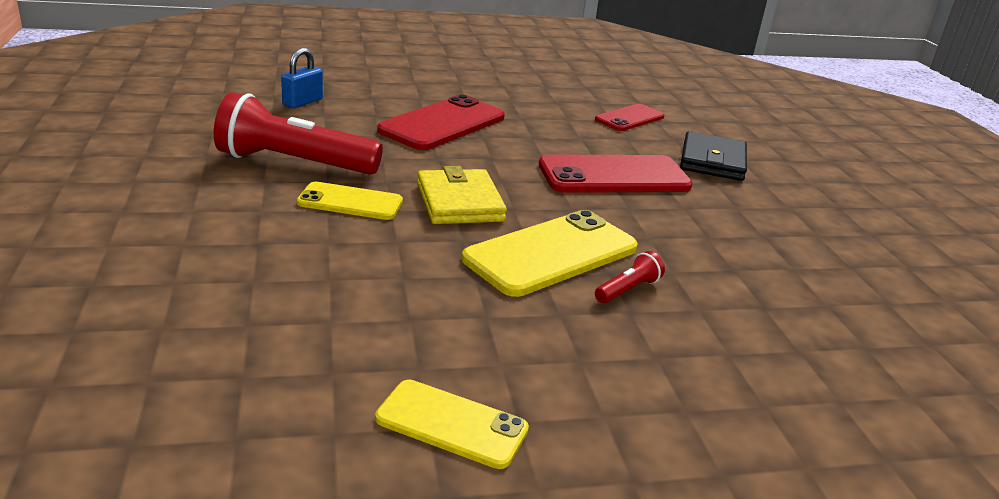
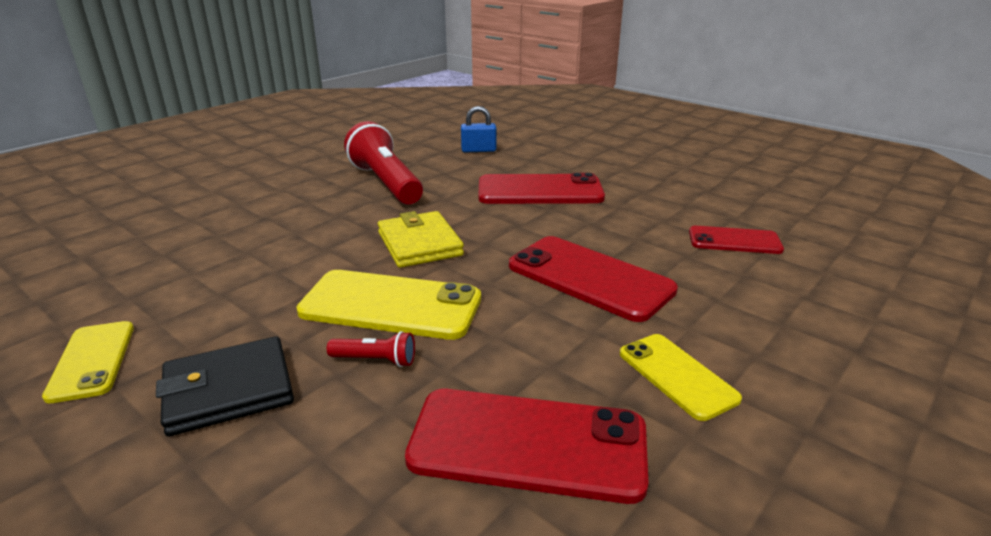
camera: 55 degrees right, 0 degrees up
yellow phone [297,182,403,220] -> yellow phone moved to [620,334,742,421]
yellow wallet [417,166,507,224] -> yellow wallet turned 60 degrees counterclockwise [378,211,464,268]
black wallet [680,131,747,181] -> black wallet moved to [156,336,294,437]
none -> red phone [405,389,649,504]

